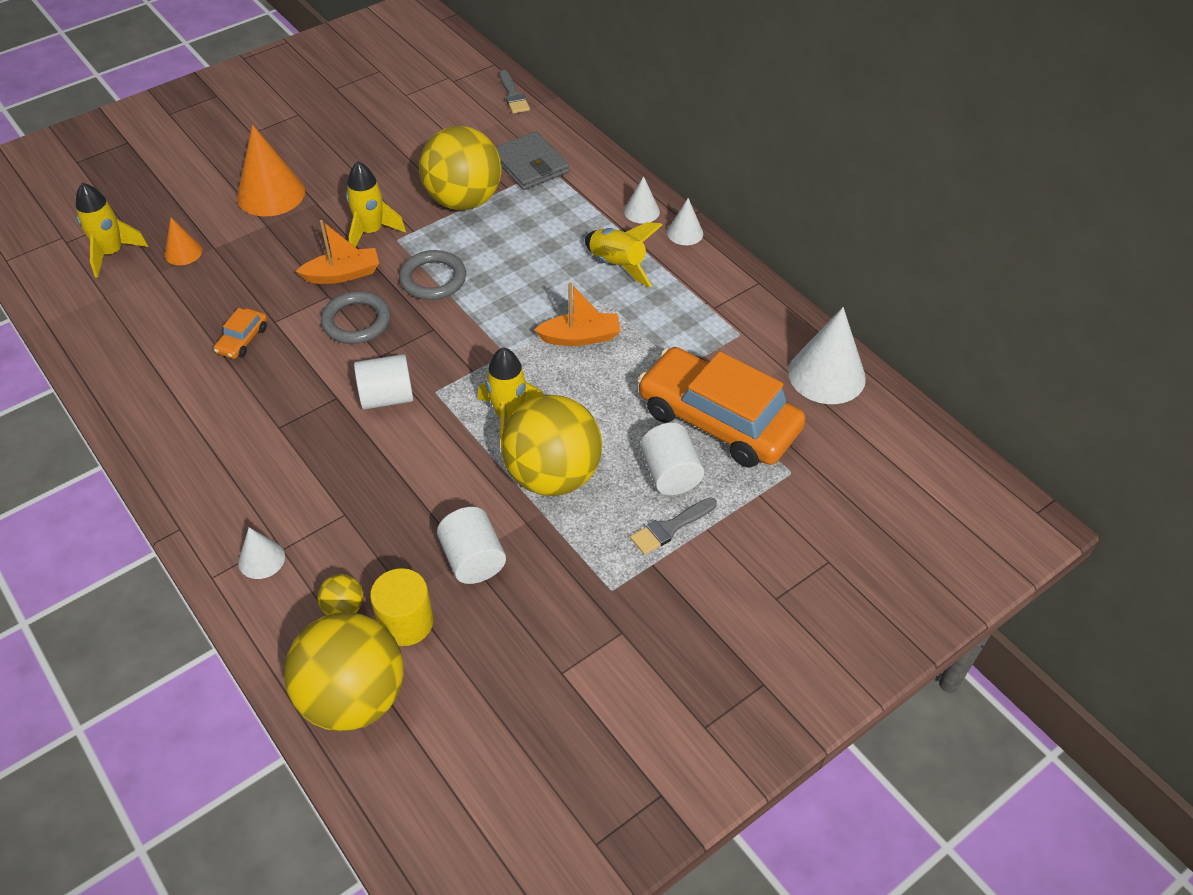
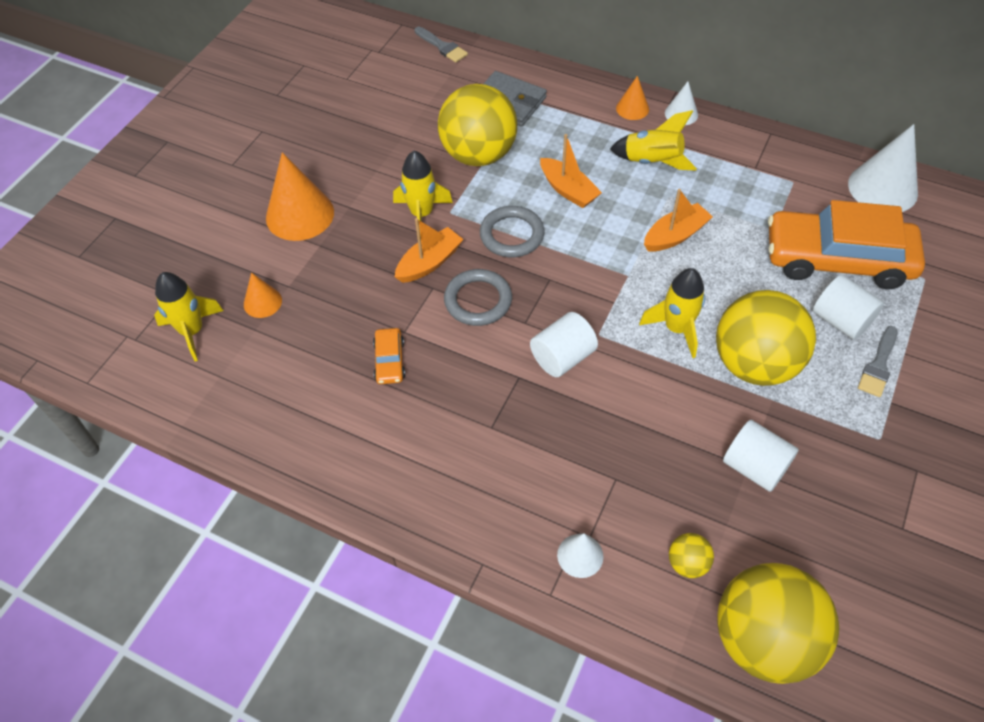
camera: 25 degrees left, 5 degrees up
yellow cylinder [370,568,433,646] -> none
white cone [624,176,660,223] -> orange cone [616,76,649,120]
none -> orange boat [540,134,602,208]

